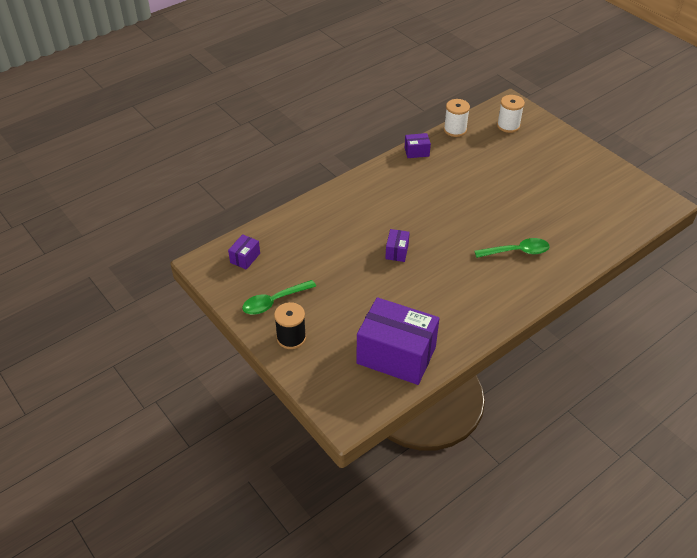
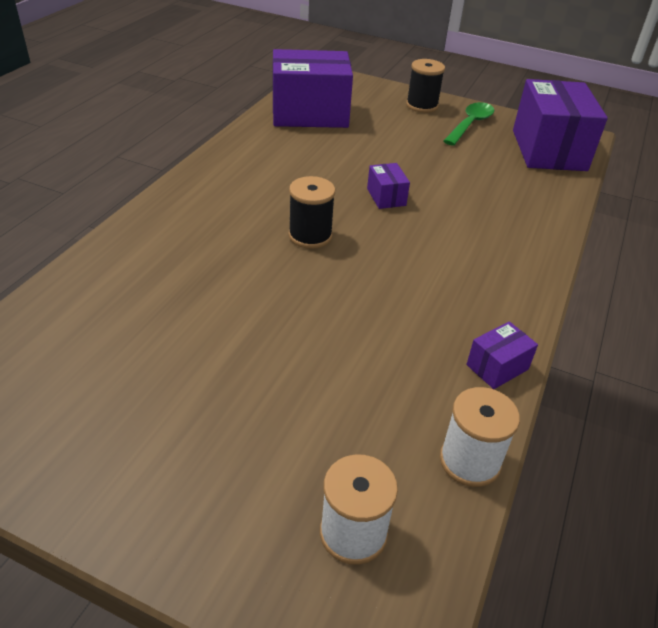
camera: 150 degrees right, 5 degrees down
purple box [228,234,260,270] -> purple box [513,79,608,171], size x2.33
green spoon [474,238,549,258] -> none
none -> black spool [289,176,335,249]

